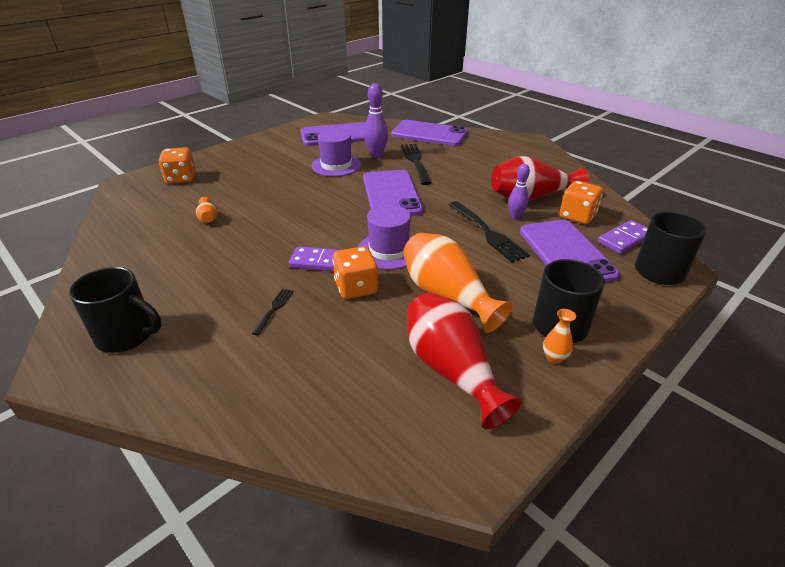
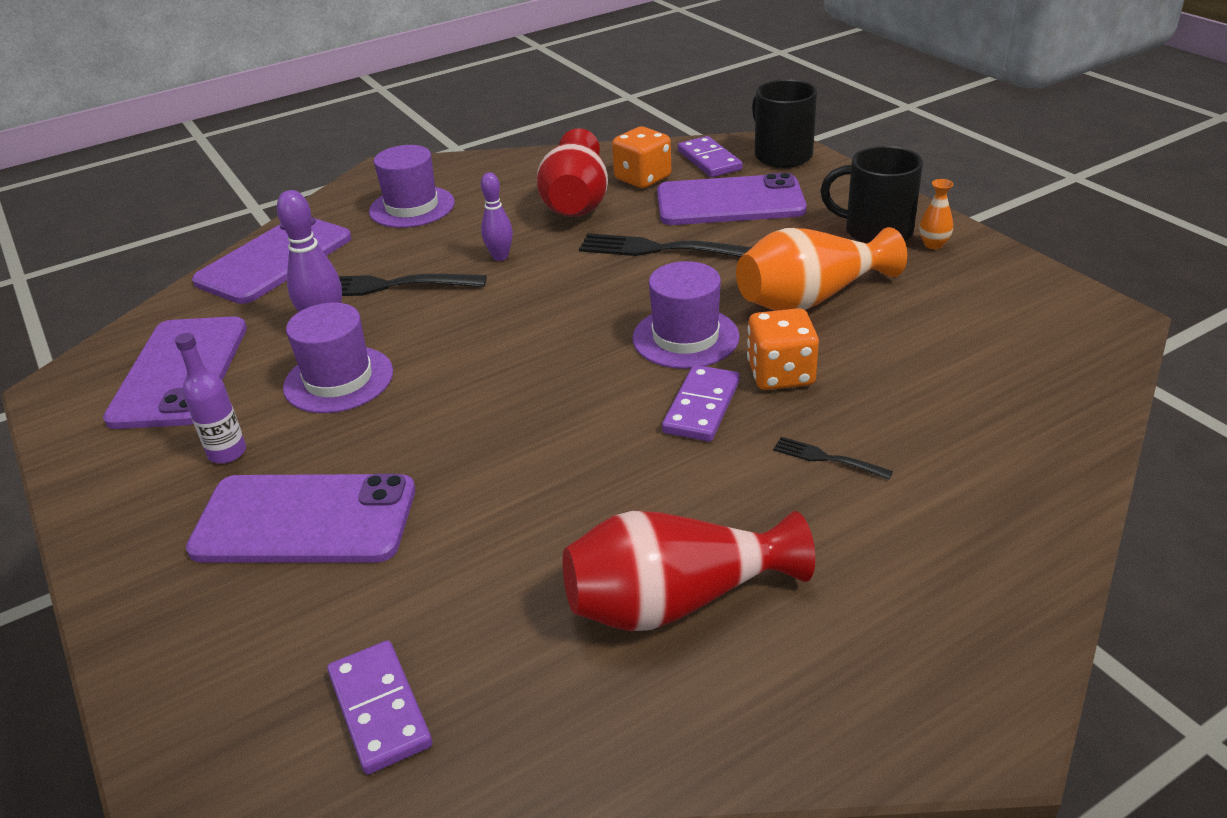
camera: 75 degrees left, 0 degrees up
black mug [69,267,162,353] -> none
orange dice [159,147,195,184] -> none
orange vase [196,197,217,223] -> none
purple phone [363,170,423,216] -> purple phone moved to [186,474,415,563]
red vase [407,292,522,429] -> red vase moved to [563,511,815,631]
black fork [449,201,530,262] -> black fork turned 150 degrees counterclockwise [579,233,752,257]
purple bowling pin [508,164,530,219] -> purple bowling pin moved to [481,172,513,261]
none -> purple bottle [175,333,246,464]
none -> purple domino [327,640,432,775]
none -> purple hat [369,145,455,228]

